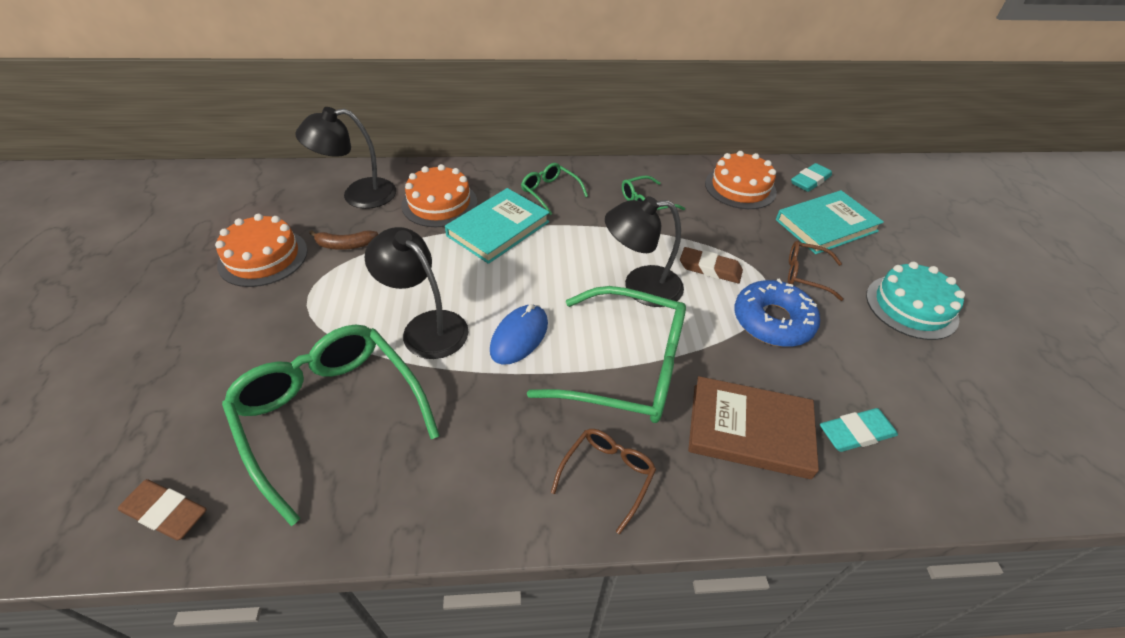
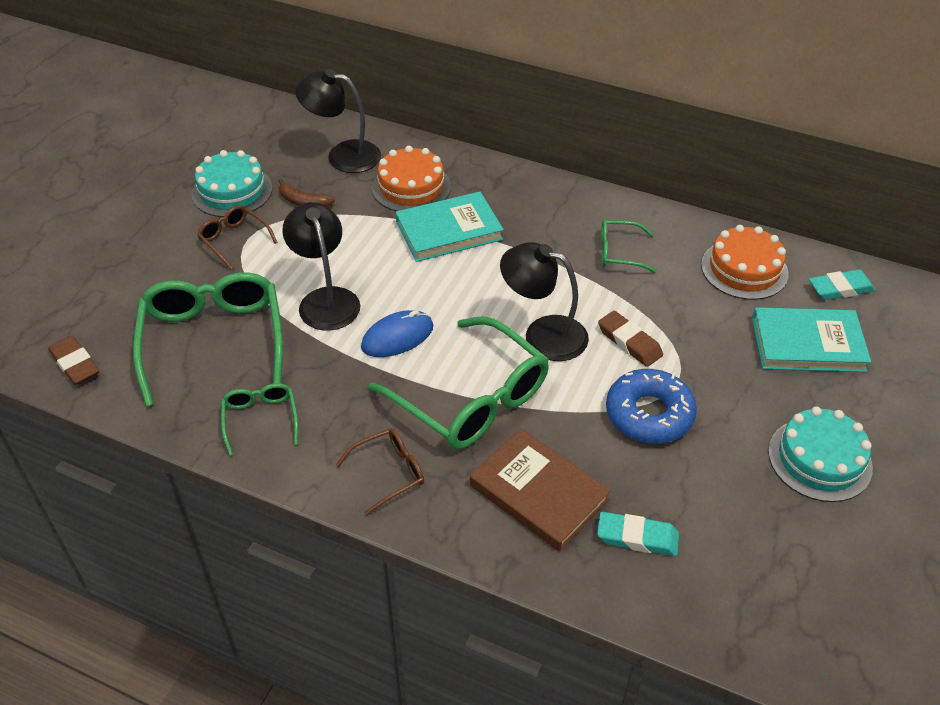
camera: 30 degrees right, 0 degrees up
orange cake [215,214,308,287] -> turquoise cake [191,150,272,217]
green glasses [521,163,588,215] -> green glasses moved to [221,383,298,456]
brown glasses [788,241,844,301] -> brown glasses moved to [197,205,278,269]

